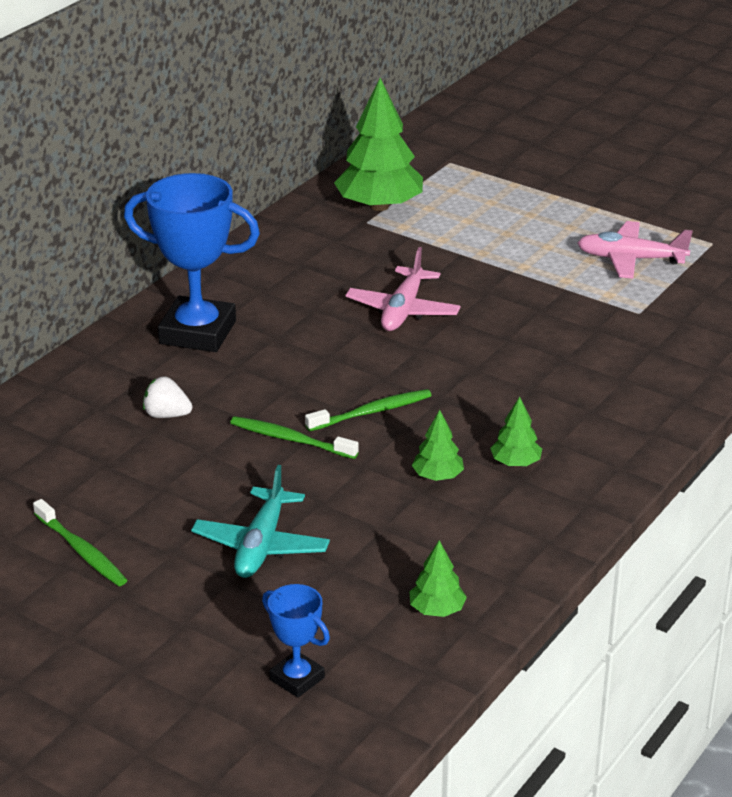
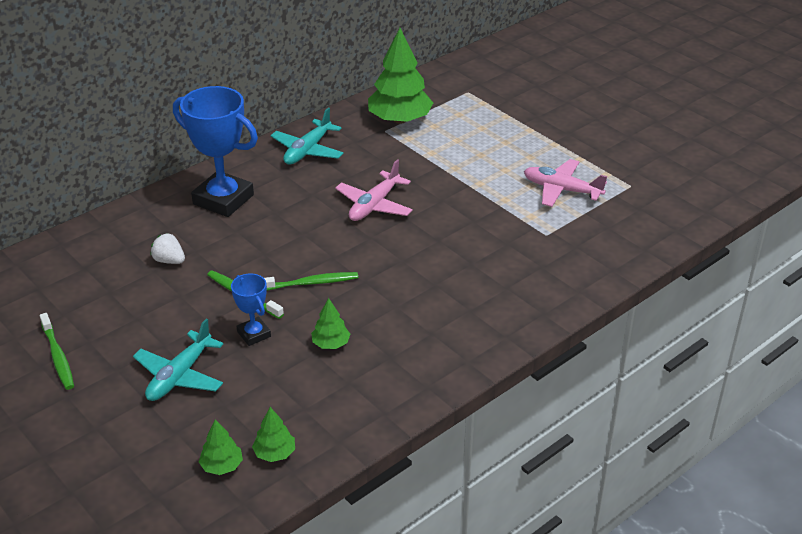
camera: 15 degrees right, 5 degrees up
blue trophy [262,584,330,698] -> blue trophy moved to [231,274,271,346]
green tree [490,396,542,466] -> green tree moved to [199,419,243,475]
none -> turquoise plane [271,107,344,165]

